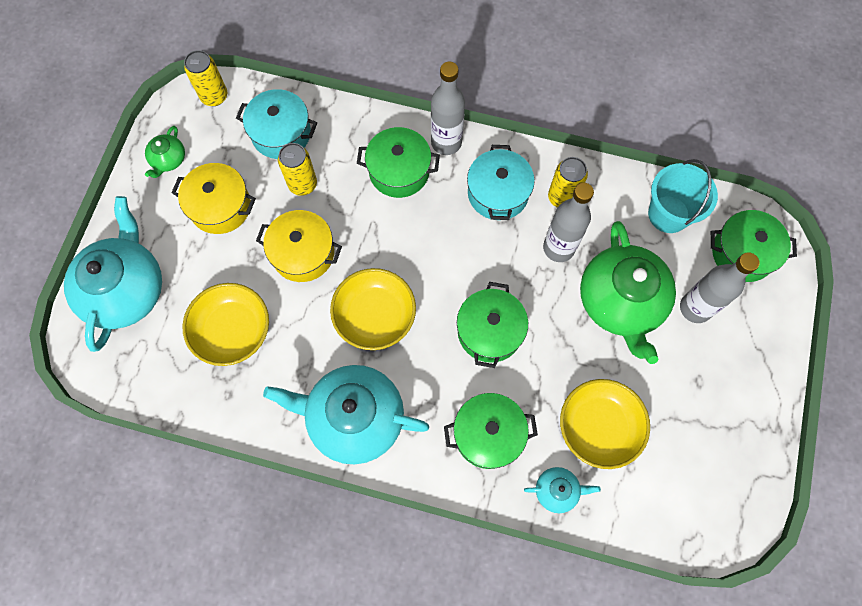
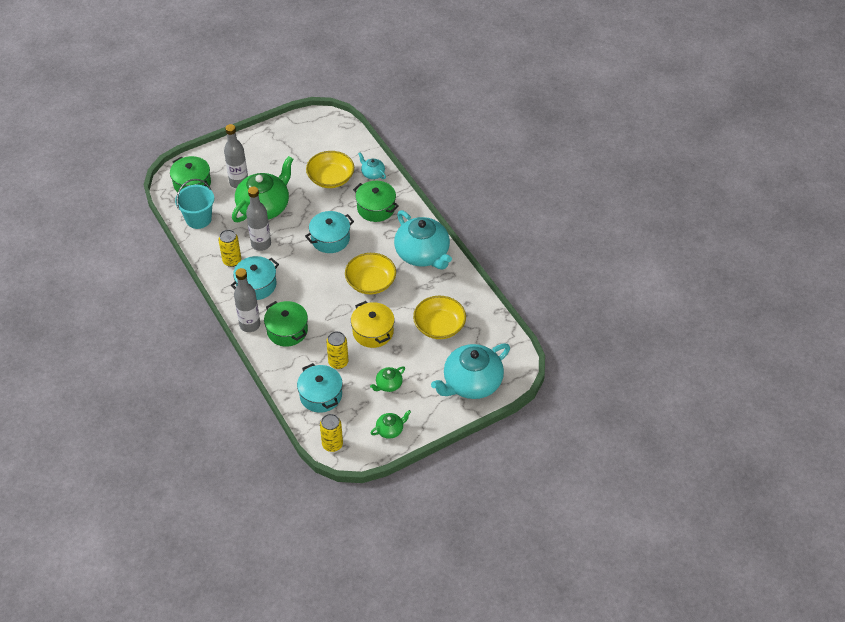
camera: 135 degrees left, 20 degrees down
yellow pot [171,163,256,234] -> green teapot [370,366,405,392]
green pot [457,282,528,368] -> turquoise pot [305,211,354,253]

